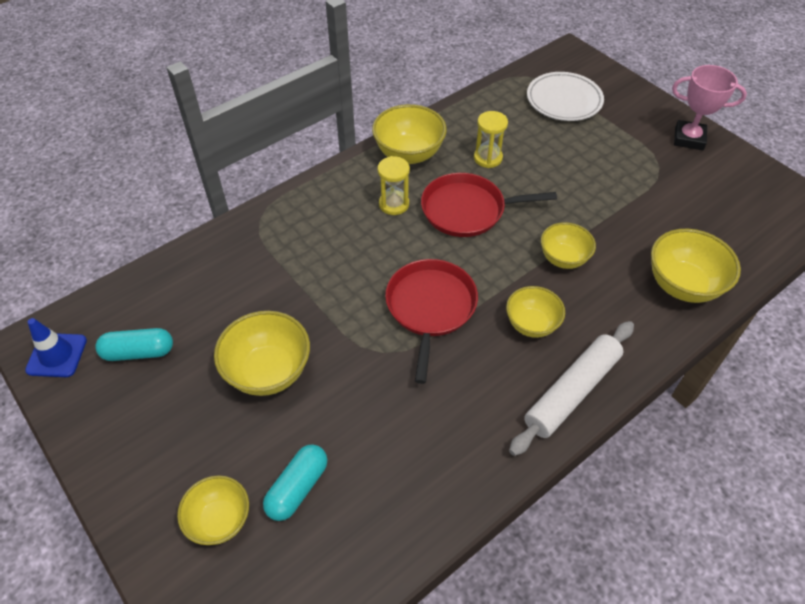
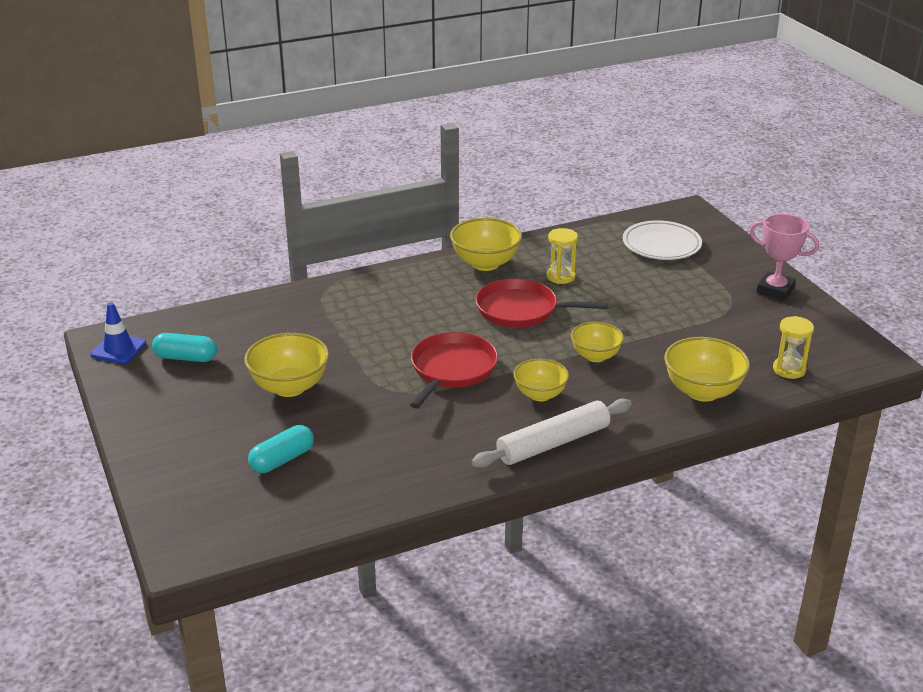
camera: 15 degrees right, 20 degrees down
yellow bowl [177,475,249,545] -> none
yellow hourglass [378,156,410,215] -> yellow hourglass moved to [773,316,814,379]

